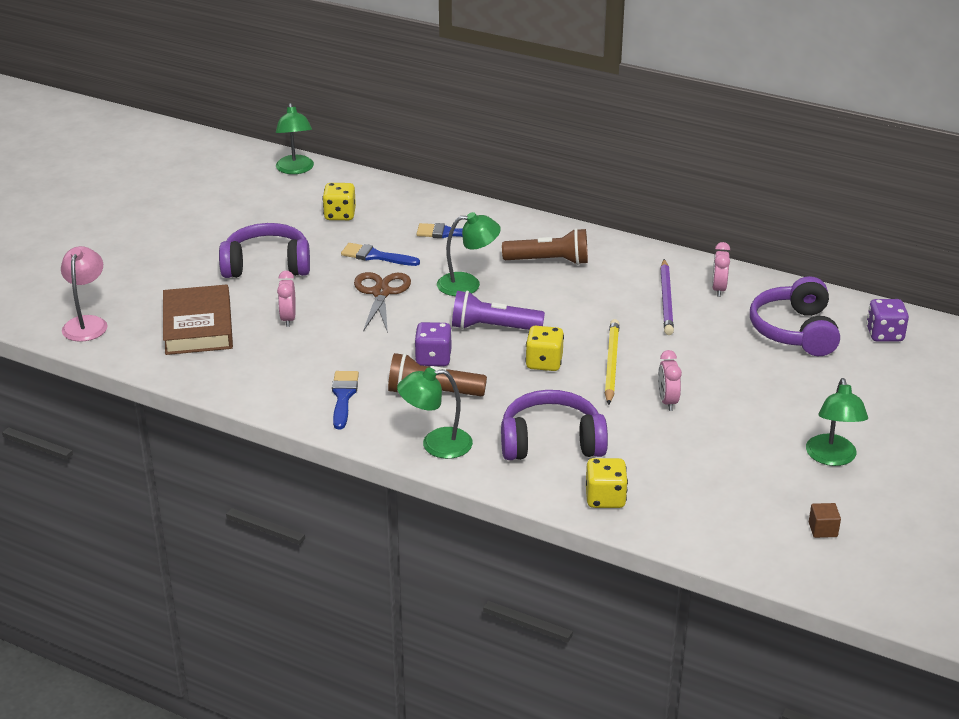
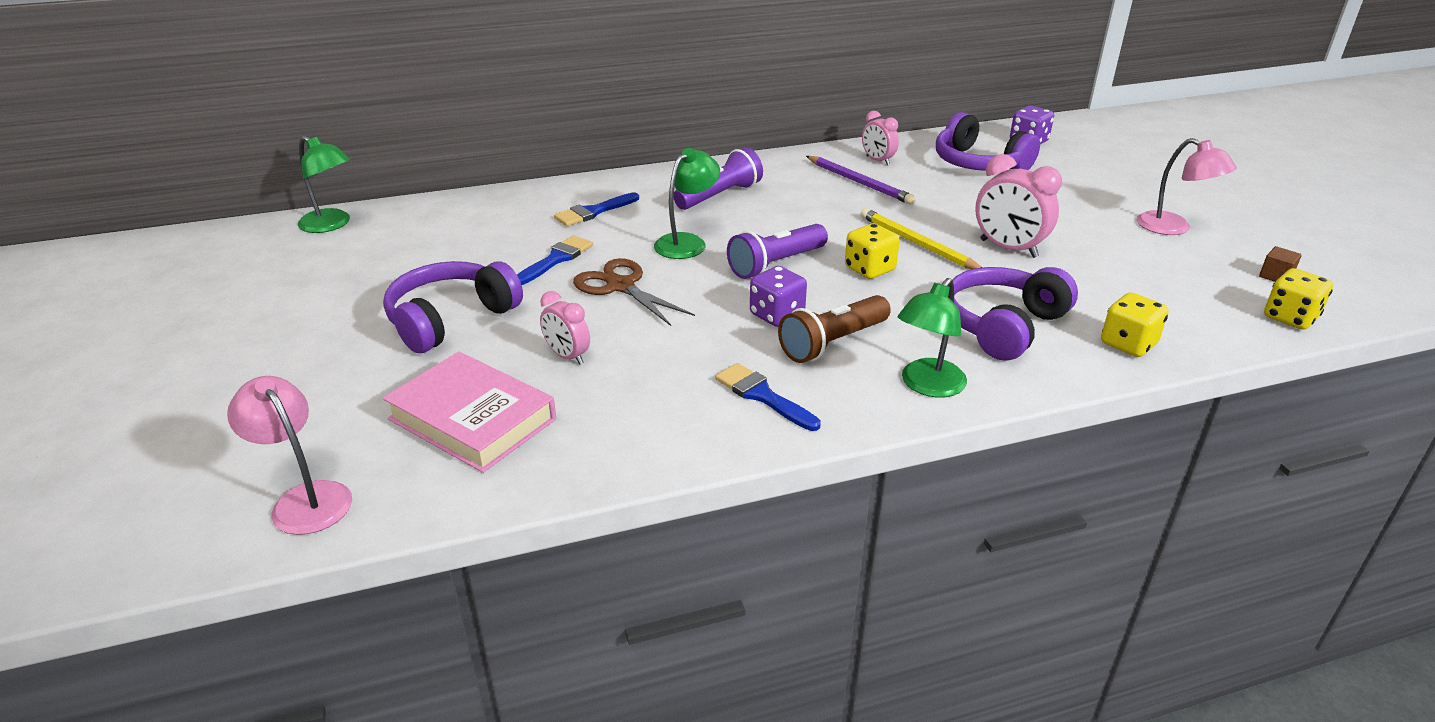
camera: 45 degrees left, 0 degrees up
brown book [163,284,233,355] -> pink book [383,352,556,473]
yellow dice [322,183,356,220] -> yellow dice moved to [1264,268,1333,330]
blue brush [341,243,420,266] -> blue brush turned 150 degrees clockwise [517,235,593,285]
brown flashlight [502,228,588,265] -> purple flashlight [674,147,763,210]
pink clock [658,350,682,411] -> pink clock [975,154,1062,258], size x1.64
green lamp [806,378,868,466] -> pink lamp [1137,138,1237,235]

